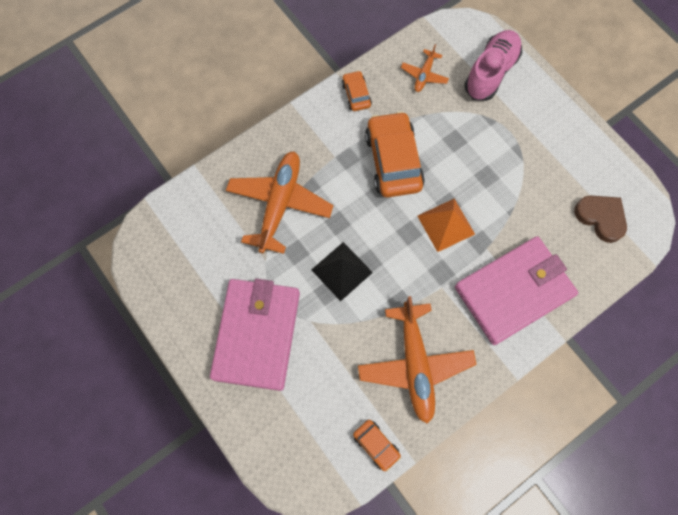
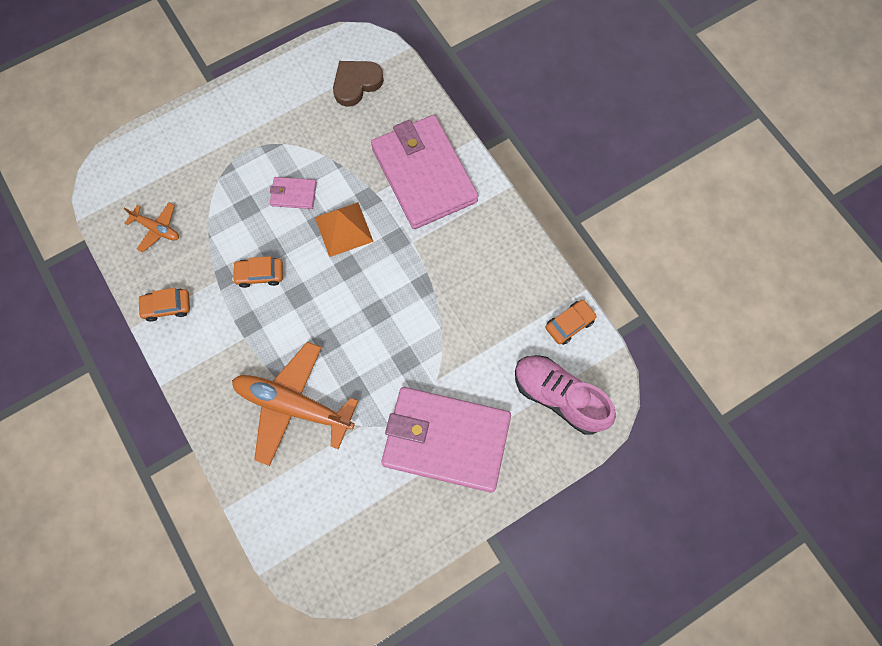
camera: 85 degrees left, 0 degrees up
black pyramid [311,242,373,301] -> none
orange plane [358,296,476,424] -> none
orange car [365,111,425,197] -> orange car [232,256,283,288], size x0.50
pink shoe [464,30,522,101] -> pink shoe moved to [515,355,616,435]
none -> pink wallet [270,177,317,209]

